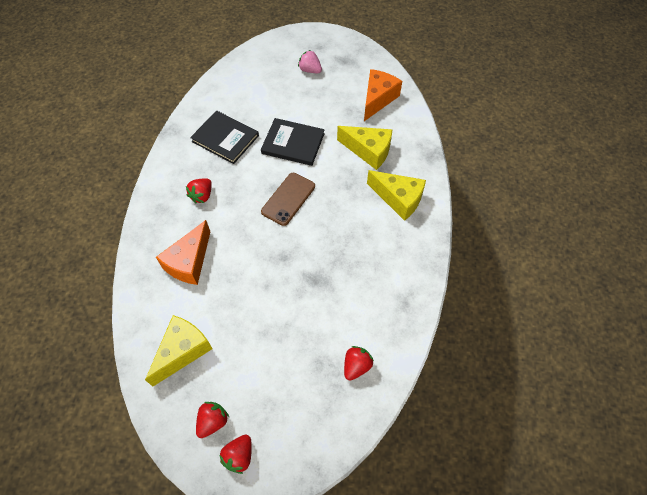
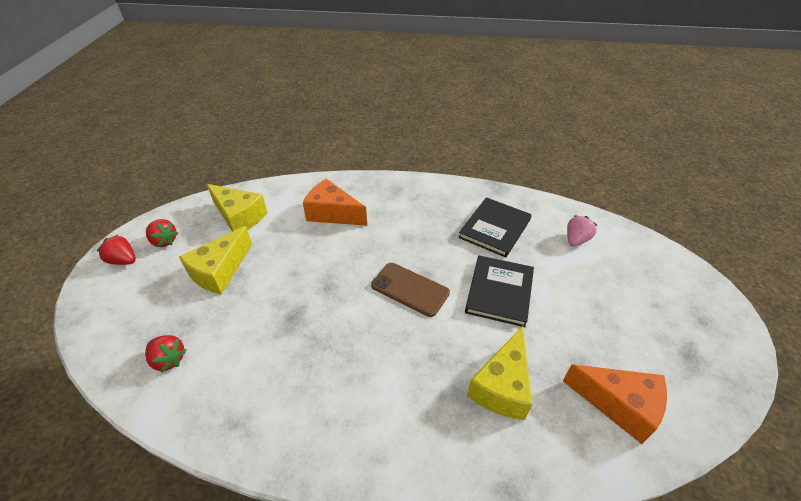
camera: 90 degrees right, 15 degrees down
red strawberry [186,178,212,203] -> none
pink strawberry [298,50,322,73] -> pink strawberry moved to [567,215,597,246]
yellow cheese [367,170,426,221] -> yellow cheese moved to [179,226,252,295]

